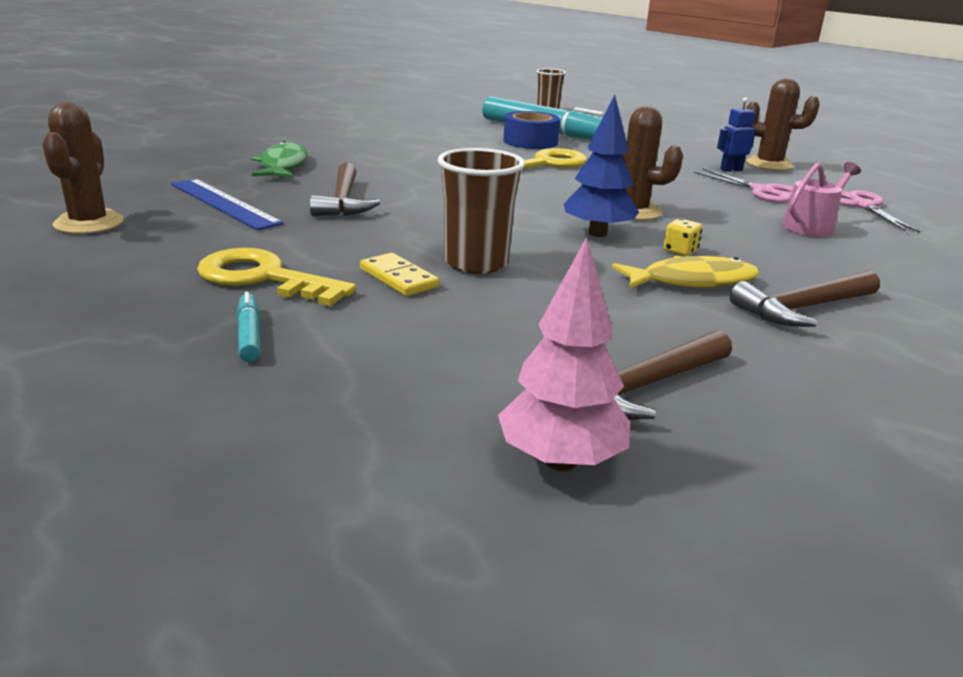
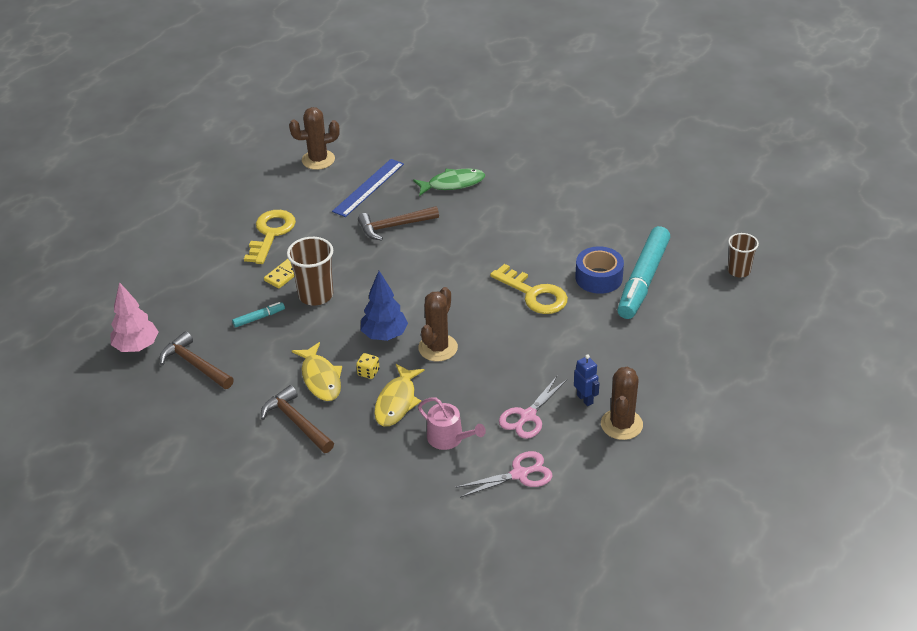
camera: 80 degrees right, 15 degrees up
turquoise marker [237,292,260,362] -> turquoise marker moved to [232,302,285,328]
none -> yellow fish [374,364,425,426]

